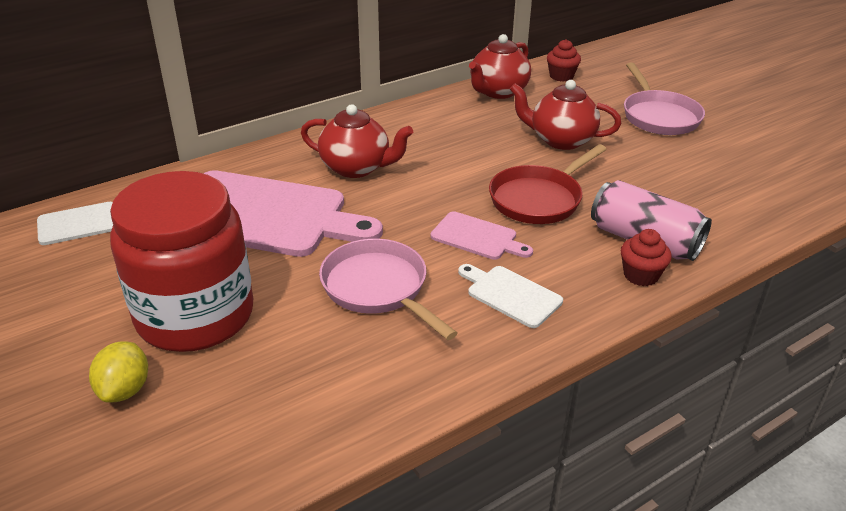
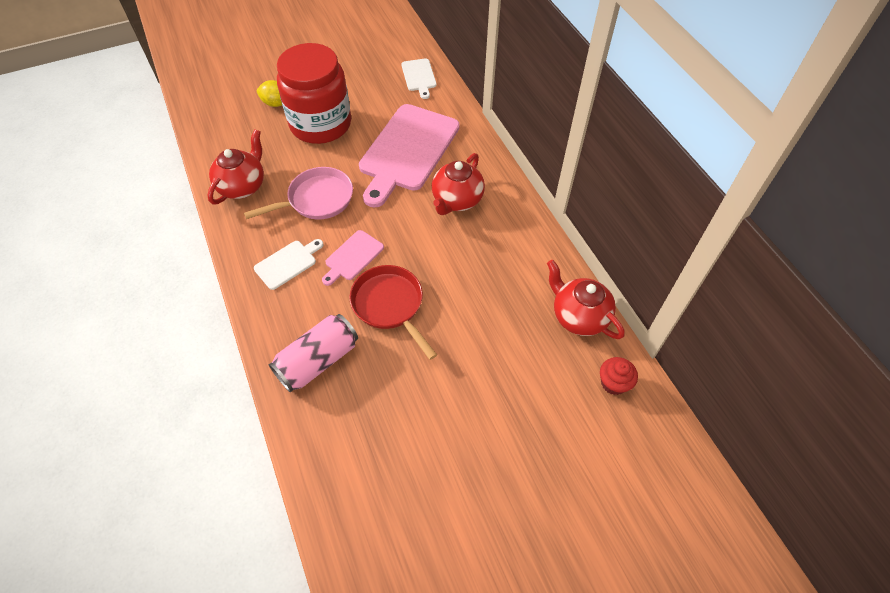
camera: 100 degrees right, 20 degrees up
red teapot [510,80,621,150] -> red teapot moved to [207,129,264,204]
red cupcake [621,229,672,286] -> none
pink pan [624,62,705,135] -> none

